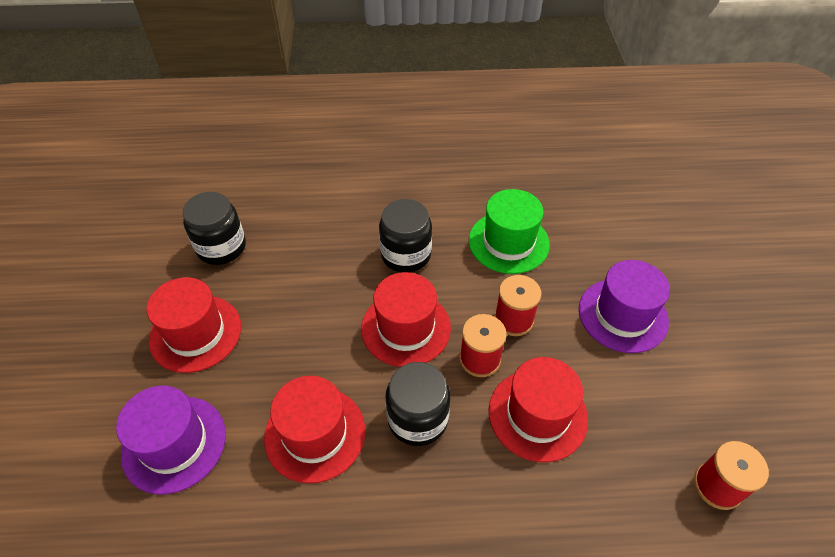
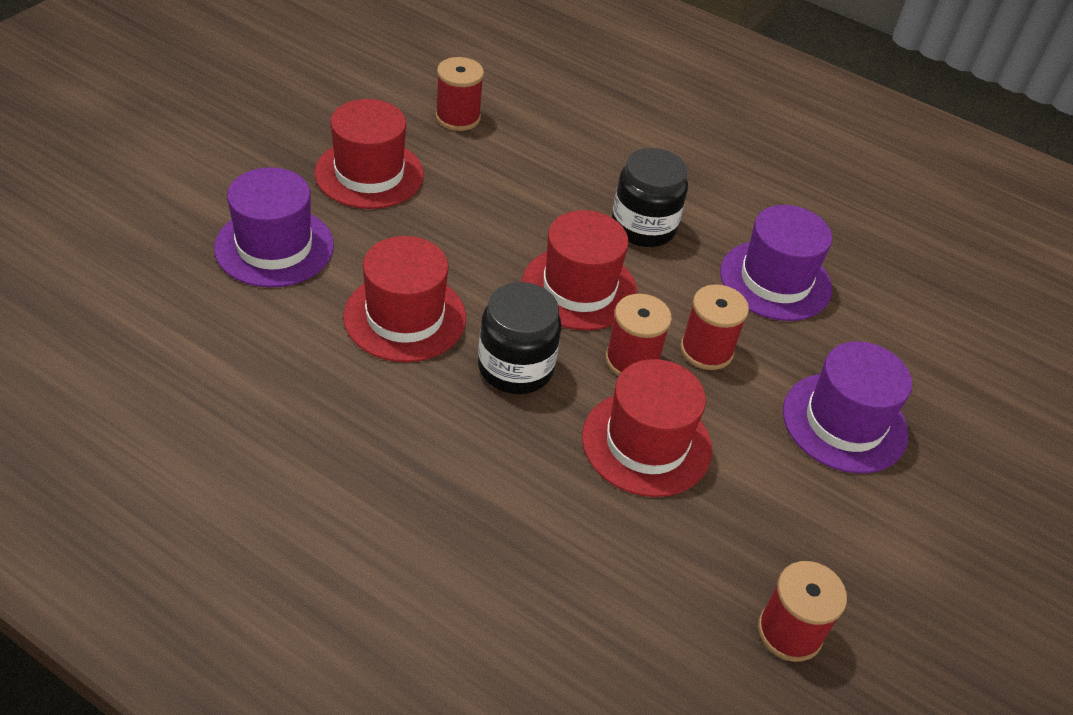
camera: 30 degrees right, 5 degrees down
black jar [182,192,246,265] -> red spool [436,57,484,131]
green hat [469,189,550,274] -> purple hat [720,205,832,321]

